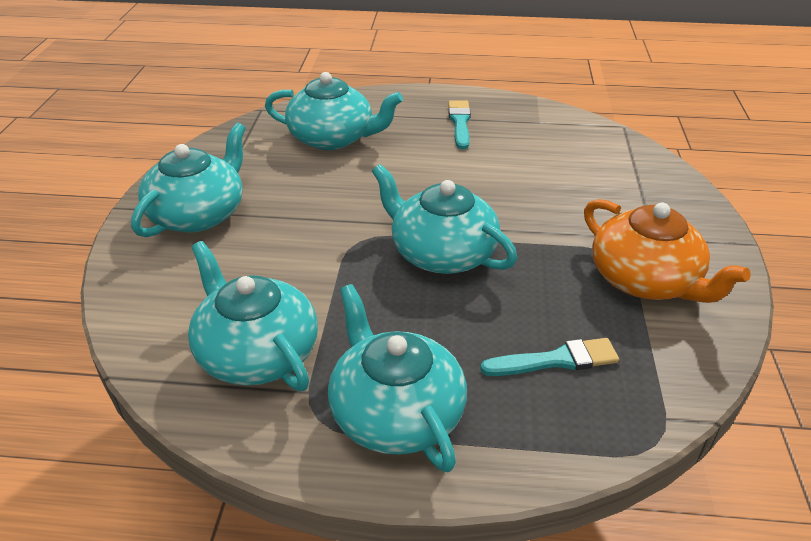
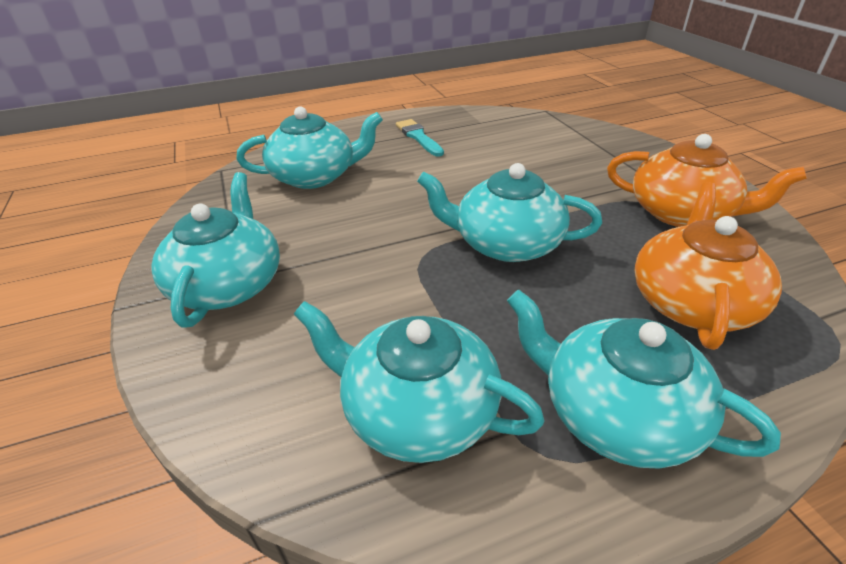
camera: 25 degrees left, 0 degrees up
turquoise brush [480,338,619,376] -> orange teapot [634,182,782,350]

